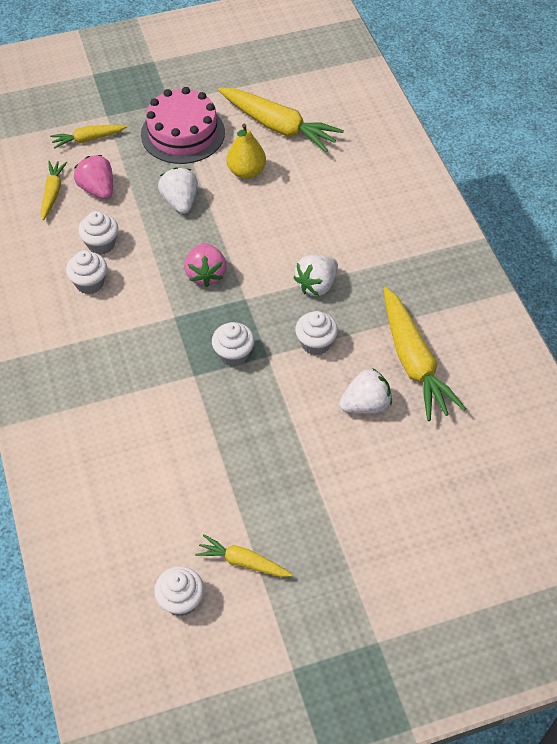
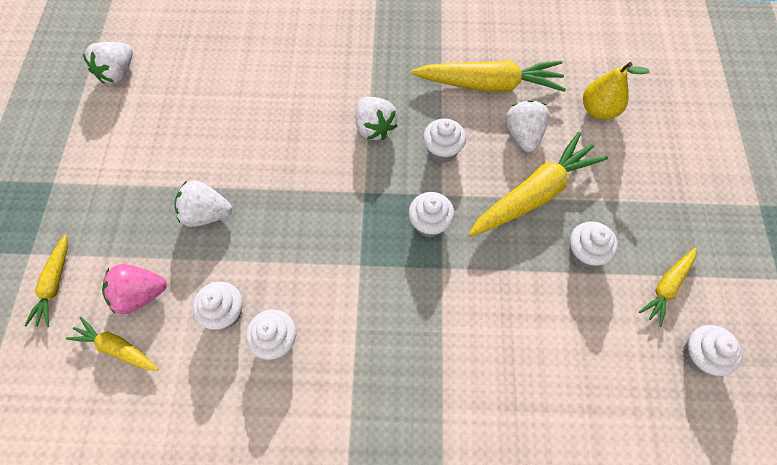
camera: 70 degrees left, 10 degrees up
pink cake [141,87,225,164] -> none
pink strawberry [184,243,227,287] -> none
yellow carrot [218,88,344,153] -> yellow carrot moved to [469,132,608,237]
yellow pear [227,124,266,179] -> yellow pear moved to [583,62,650,120]
none -> white strawberry [83,42,133,84]
none -> white cupcake [569,221,618,268]

